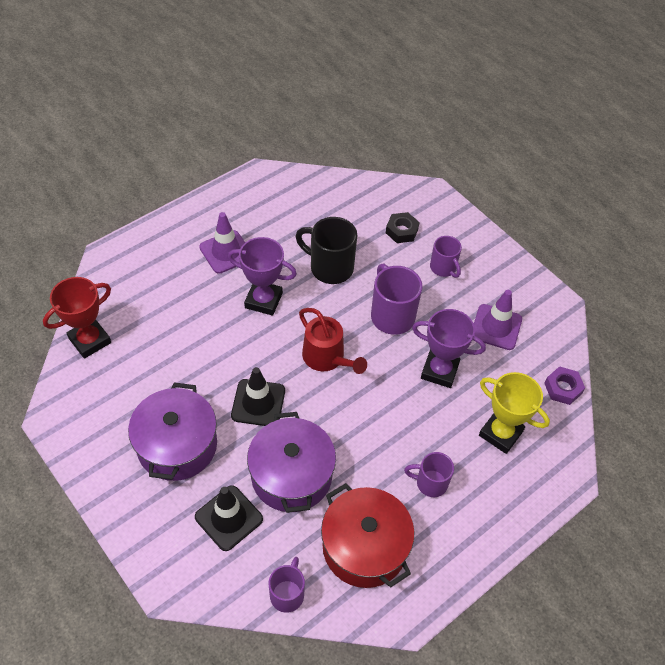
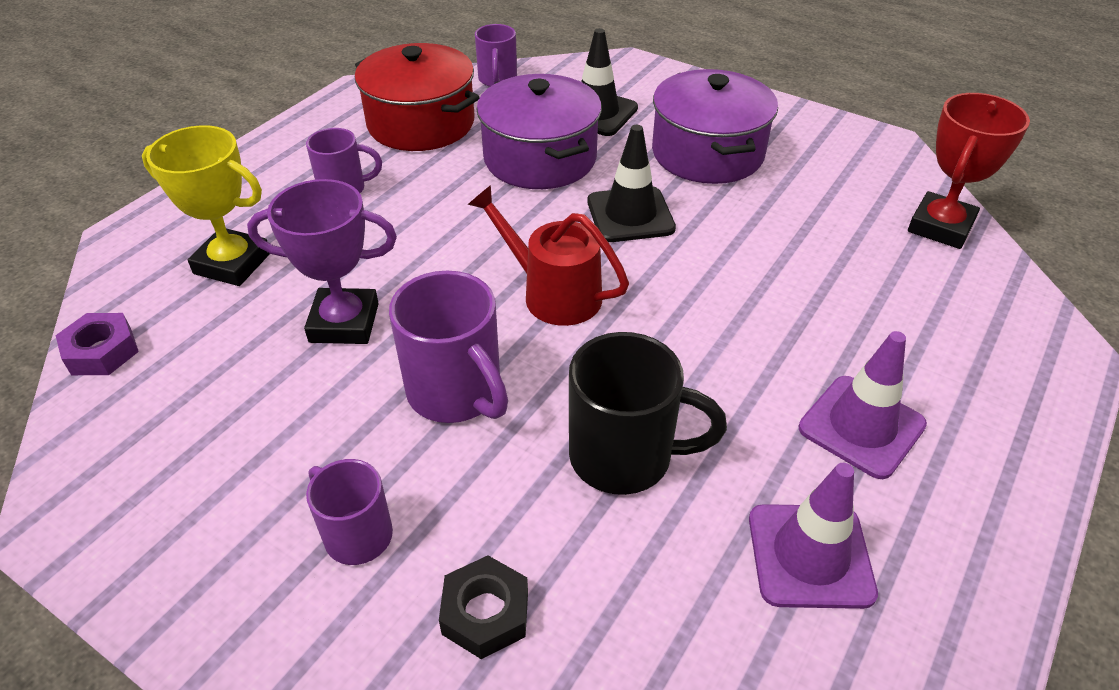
camera: 165 degrees right, 10 degrees down
purple trophy [228,237,297,316] -> none
purple traffic cone [474,290,522,350] -> purple traffic cone moved to [749,463,878,609]

